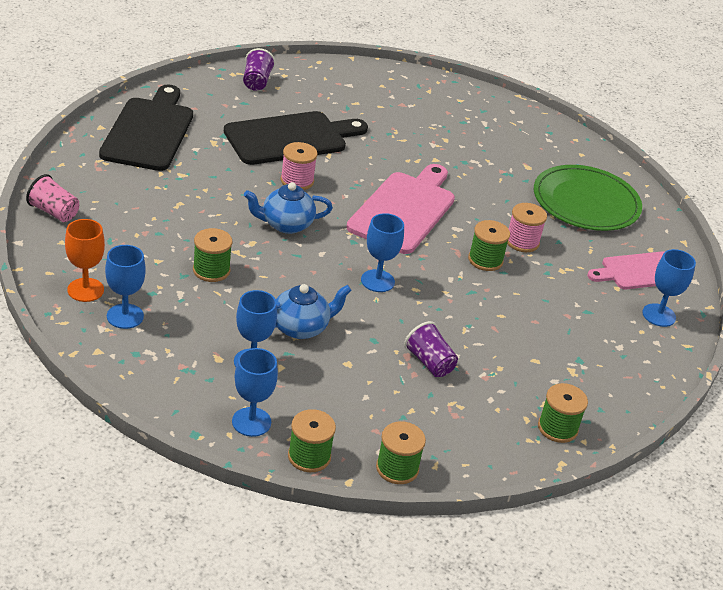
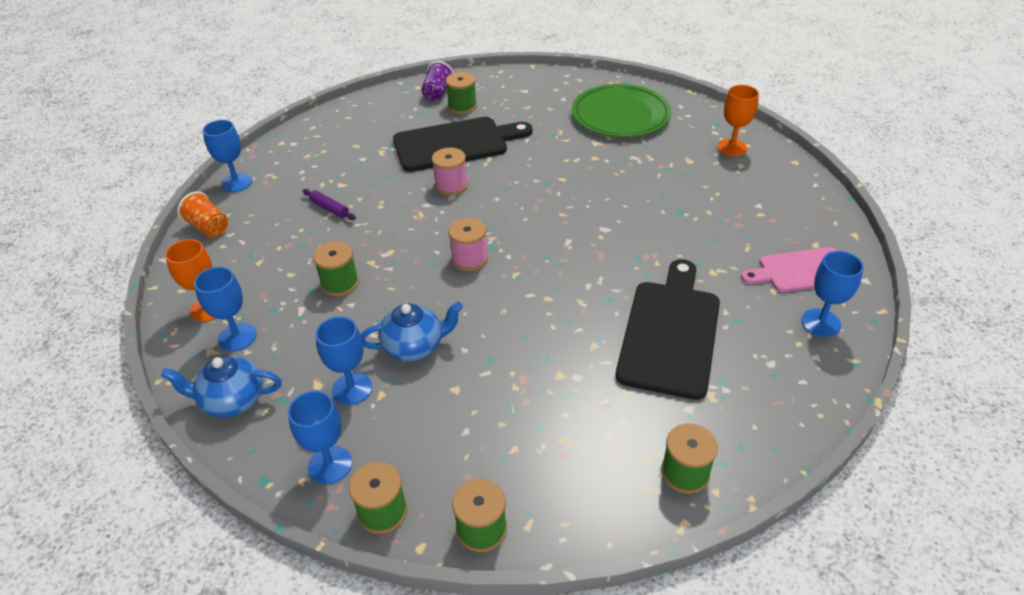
camera: 15 degrees right, 5 degrees up
pink cup [26,174,79,222] -> orange cup [177,191,228,237]
black cutting board [99,84,193,171] -> black cutting board moved to [616,259,720,400]
blue teapot [244,182,333,234] -> blue teapot moved to [161,356,282,417]
pink cutting board [347,164,455,254] -> none
blue goblet [361,213,404,292] -> blue goblet moved to [202,120,252,192]
purple cup [404,321,458,377] -> none
green spool [468,220,510,271] -> green spool moved to [446,72,477,114]
pink spool [507,203,547,252] -> pink spool moved to [448,218,488,271]
green plate [534,165,642,231] -> green plate moved to [572,84,672,137]
none -> purple rolling pin [303,189,356,220]
none -> orange goblet [717,85,759,156]

